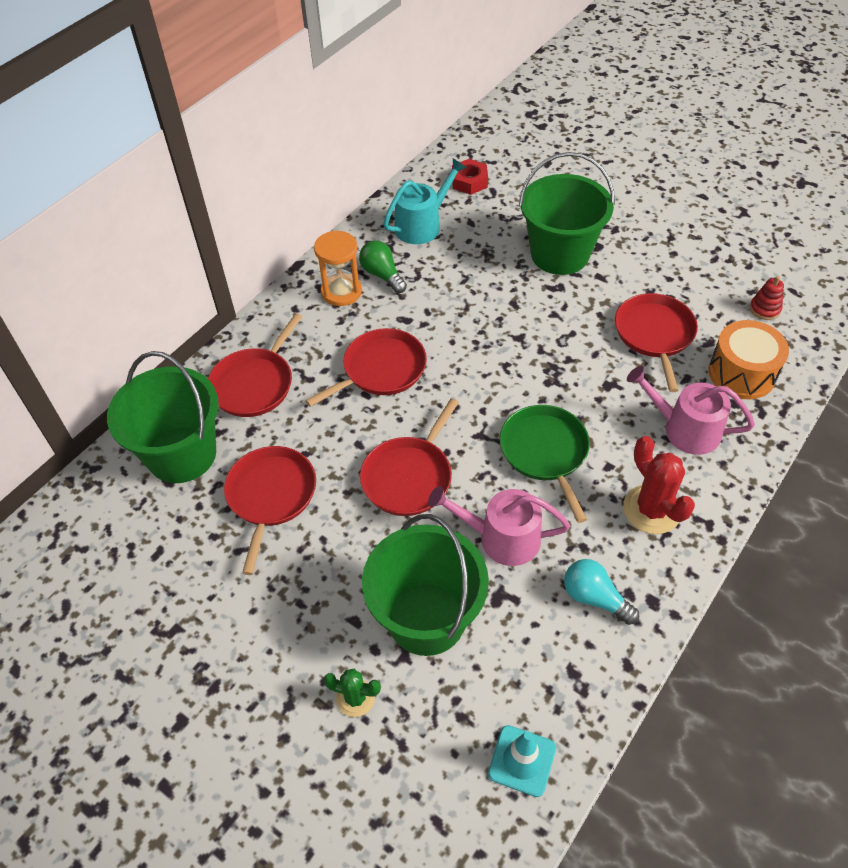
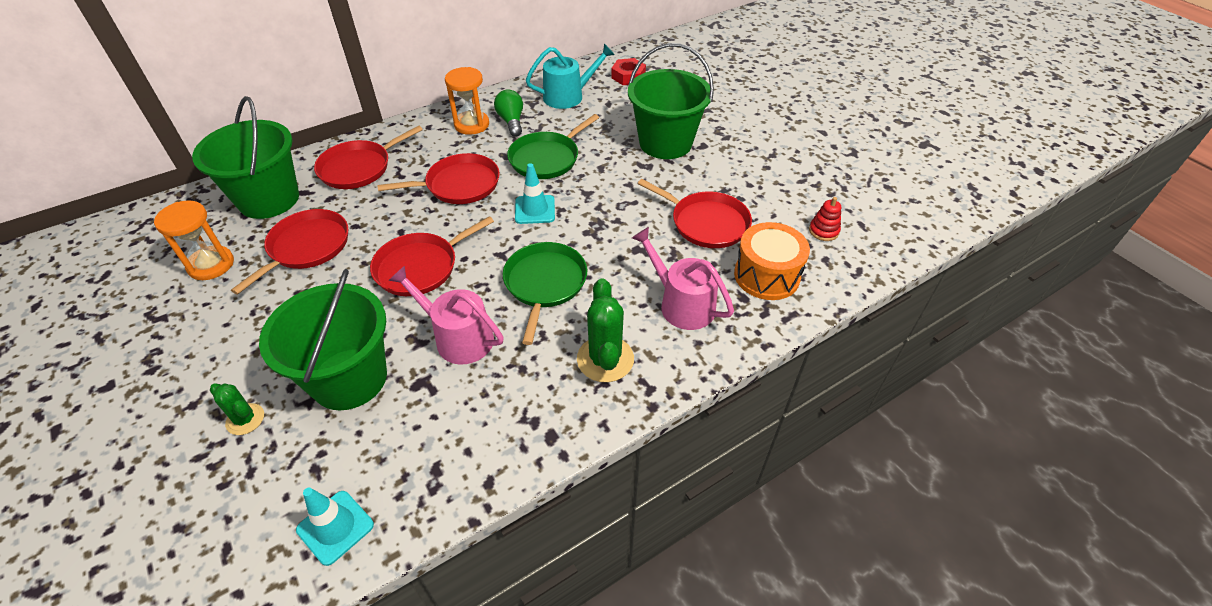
camera: 20 degrees right, 5 degrees down
turquoise light bulb [564,559,639,625] -> none
red pan [615,293,698,392] -> red pan turned 105 degrees clockwise [638,179,752,248]
red cactus [623,436,695,534] -> green cactus [577,278,634,382]
none -> orange hourglass [154,200,234,280]
none -> green pan [507,114,599,179]
none -> turquoise traffic cone [515,163,555,224]

